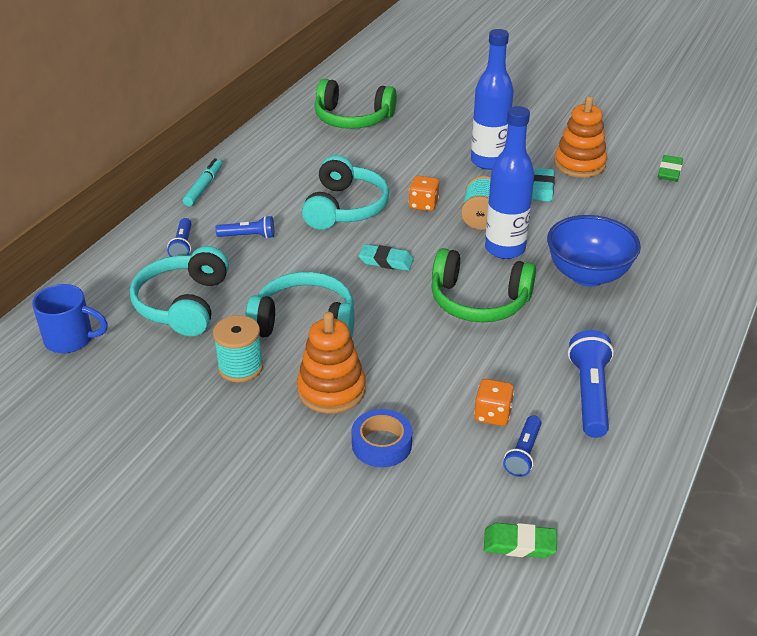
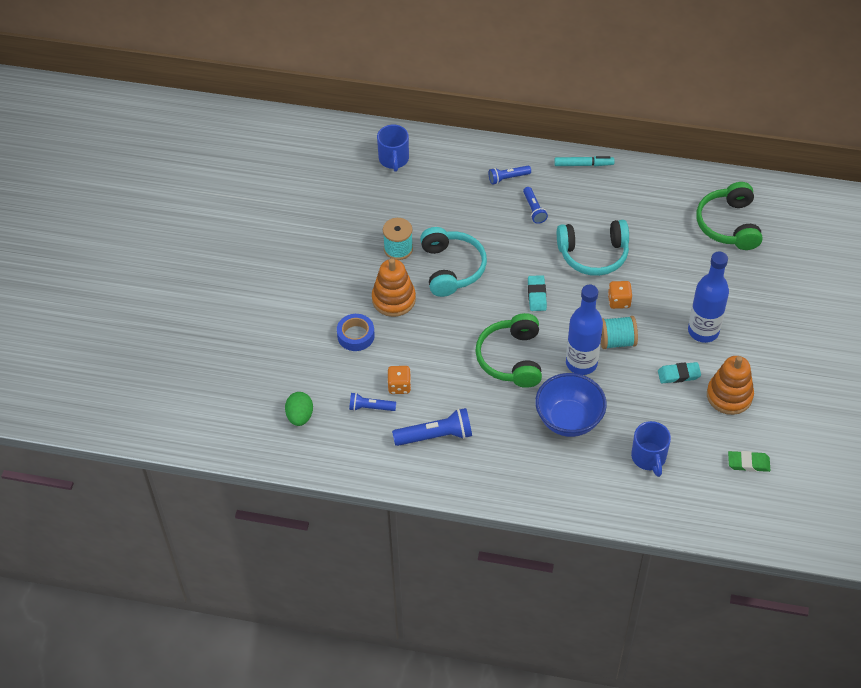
camera: 75 degrees right, 15 degrees up
turquoise headphones [130,246,229,336] -> none
green eraser [484,523,557,558] -> green egg [285,392,313,426]
none -> blue mug [631,421,671,477]

